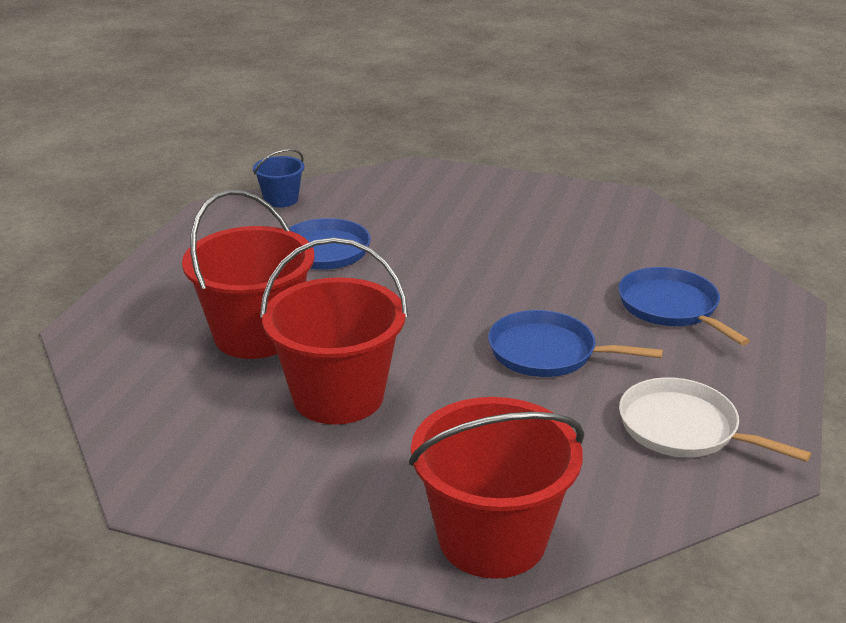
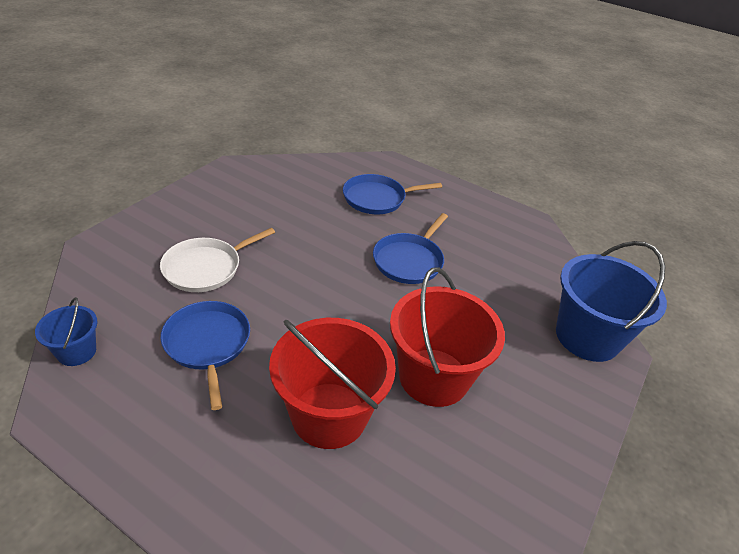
camera: 80 degrees left, 10 degrees up
red bucket [409,397,584,579] -> blue bucket [556,241,667,362]
white pan [619,377,811,462] -> white pan moved to [160,228,275,292]

